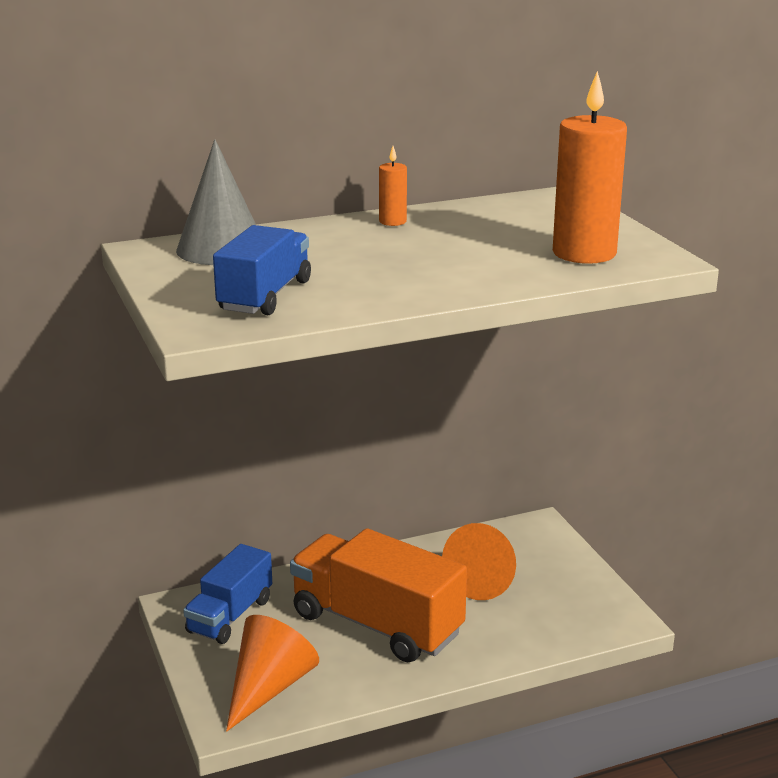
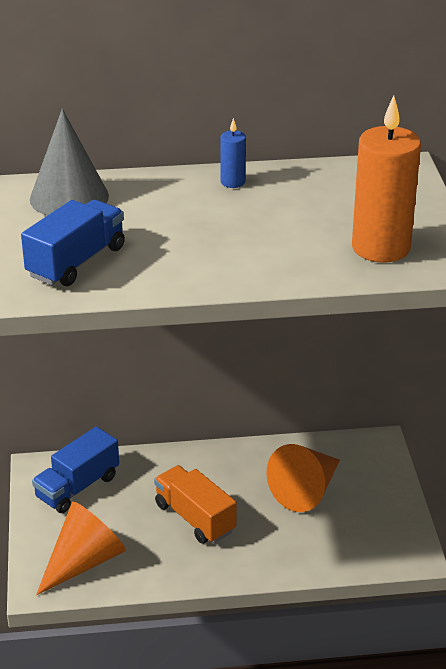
camera: 15 degrees right, 10 degrees up
orange truck [290,528,467,662] -> orange truck [154,465,237,544], size x0.61
orange candle [379,146,407,226] -> blue candle [220,118,246,188]

